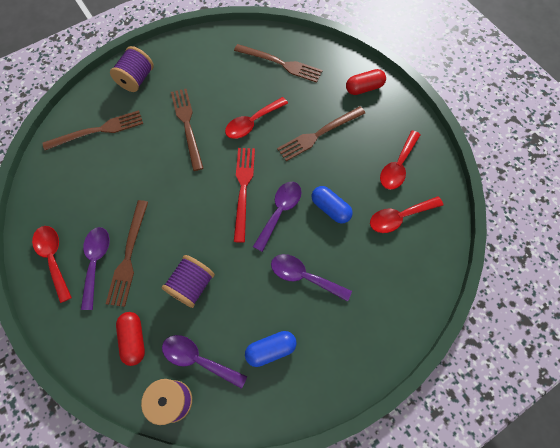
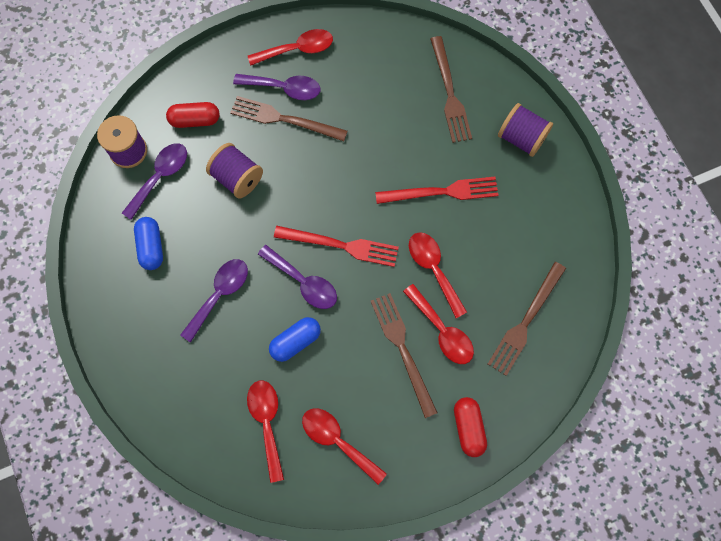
camera: 100 degrees right, 5 degrees up
brown fork [171,89,203,171] -> red fork [375,177,499,204]
none -> red spoon [403,284,474,364]

